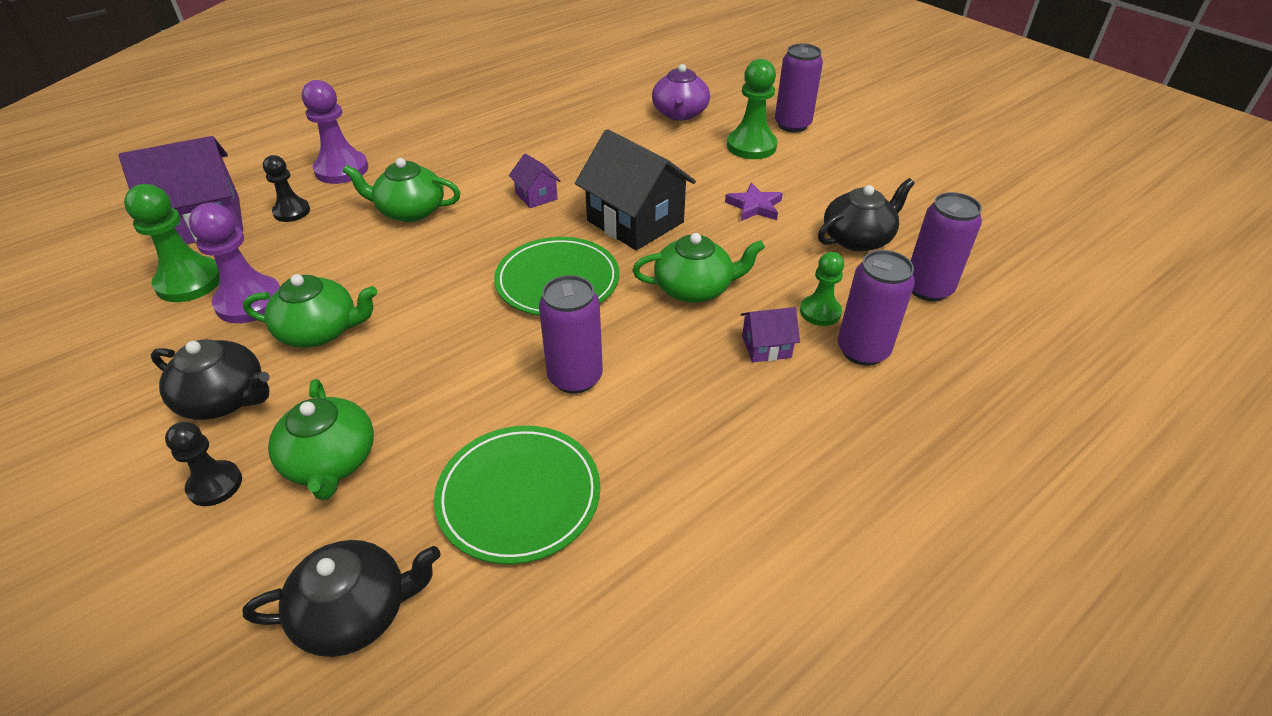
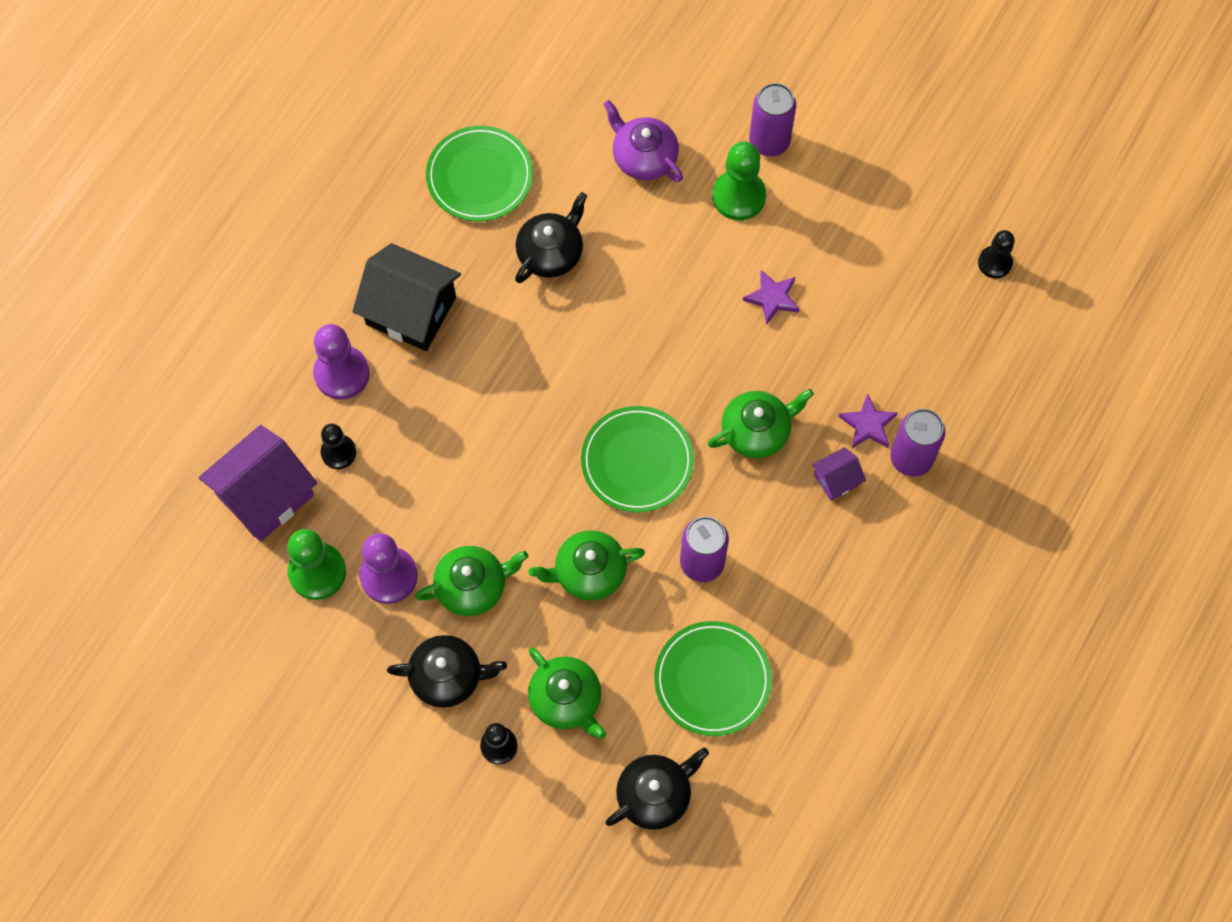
camera: 20 degrees left, 25 degrees up
green teapot [342,158,460,222] -> green teapot moved to [528,530,645,601]
purple house [509,153,561,208] -> none
black house [575,129,696,250] -> black house moved to [352,243,461,351]
purple teapot [652,64,710,121] -> purple teapot turned 150 degrees clockwise [603,100,683,182]
green pawn [800,252,844,326] -> purple star [839,393,898,448]
black teapot [818,178,915,252] -> black teapot moved to [515,192,587,283]
purple can [911,192,982,301] -> none
none -> green plate [426,126,533,221]
none -> black pawn [978,230,1015,279]

